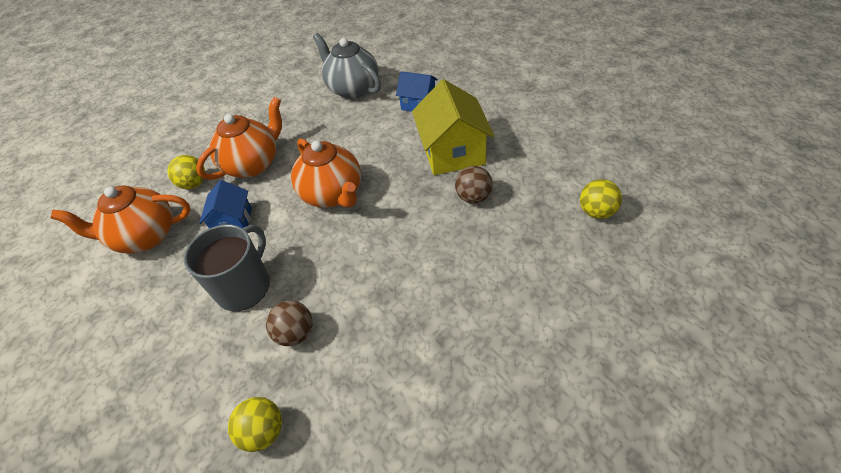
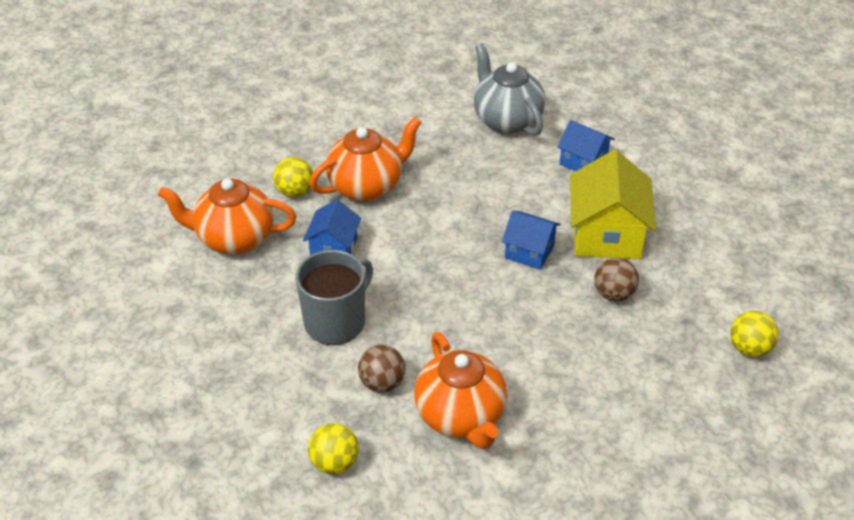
camera: 10 degrees right, 5 degrees down
orange teapot [291,138,361,208] -> orange teapot moved to [414,332,507,449]
none -> blue house [502,211,560,270]

